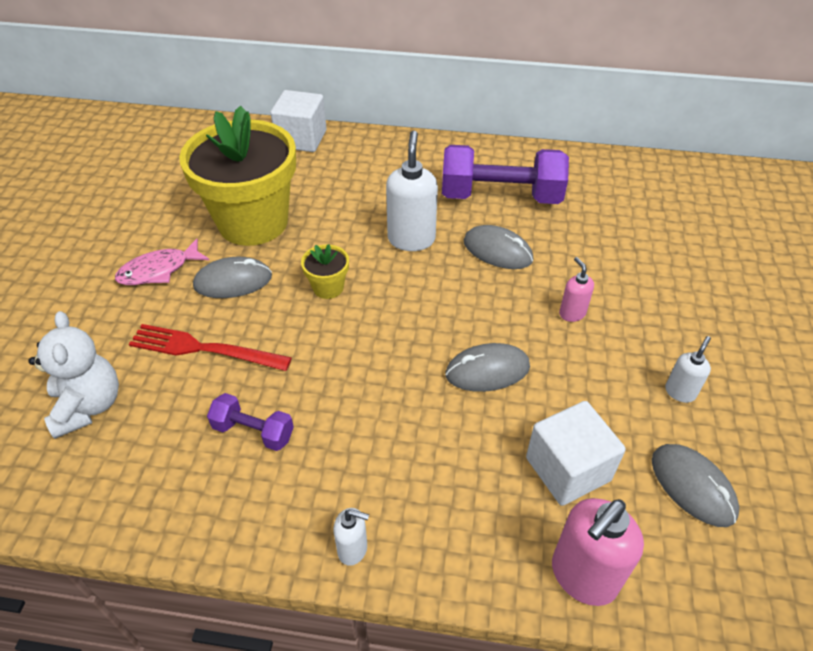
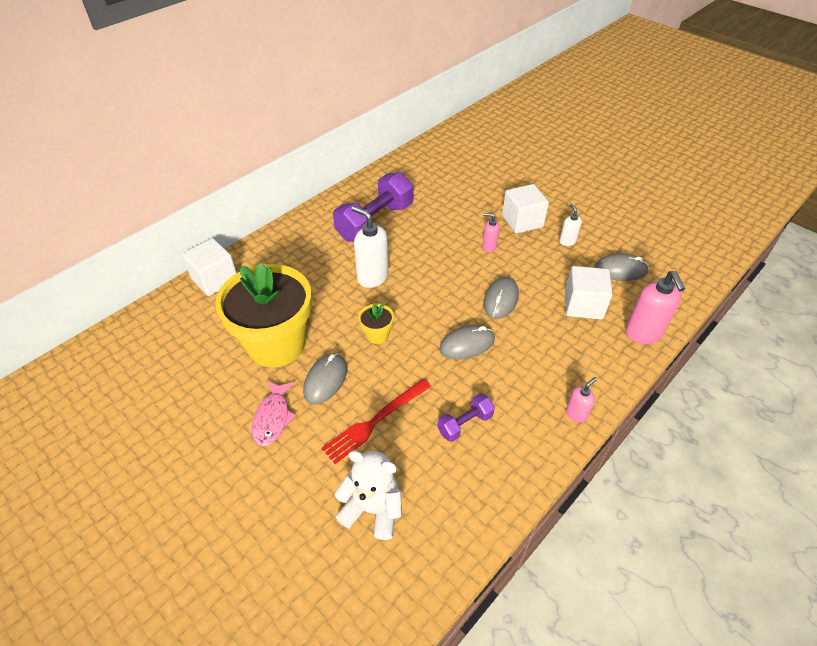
camera: 55 degrees left, 0 degrees up
white soap dispenser [333,508,369,566] -> pink soap dispenser [566,377,597,423]
grey mouse [464,225,533,269] -> grey mouse moved to [439,325,495,360]
none -> white cube [502,184,549,234]

